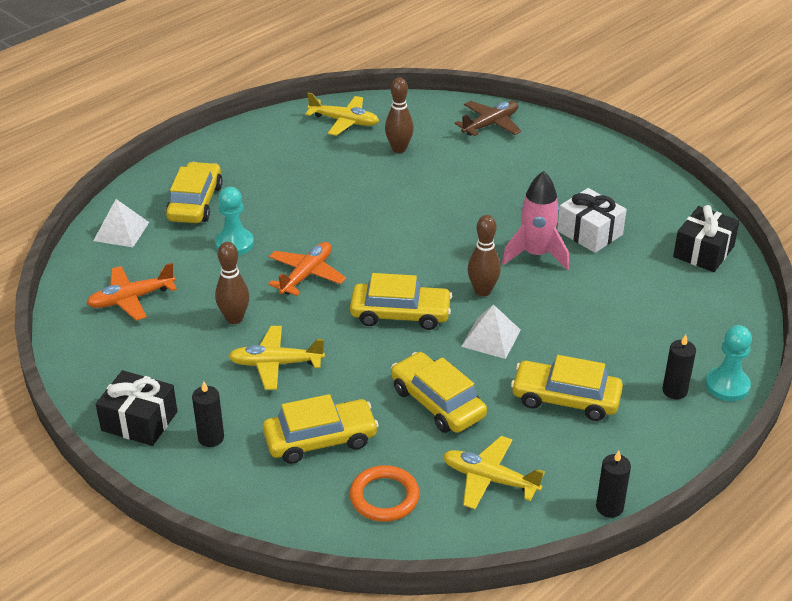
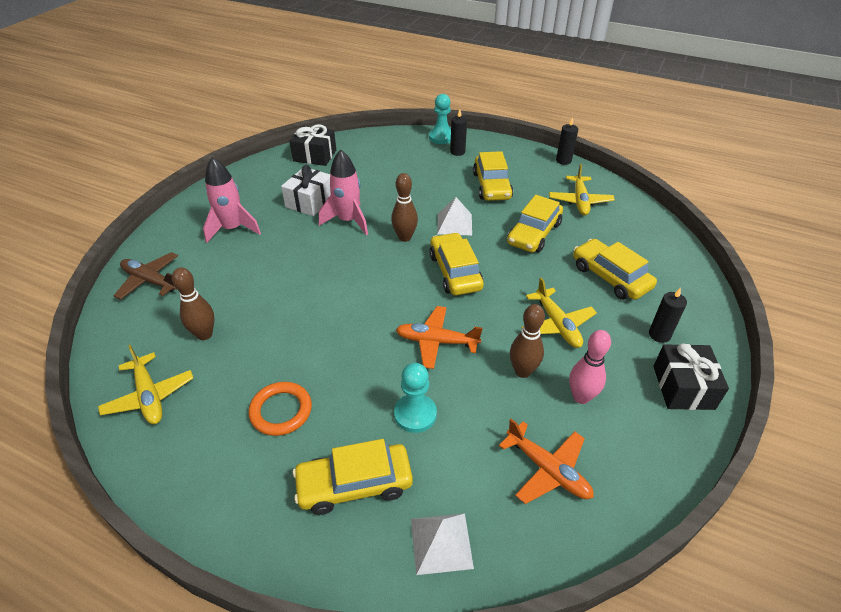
camera: 110 degrees left, 5 degrees up
yellow plane [305,93,379,136] -> yellow plane turned 150 degrees clockwise [98,345,193,424]
orange ring [350,465,420,522] -> orange ring moved to [248,382,312,436]
none -> pink rocket [203,157,261,243]
none -> pink bowling pin [569,330,611,404]

